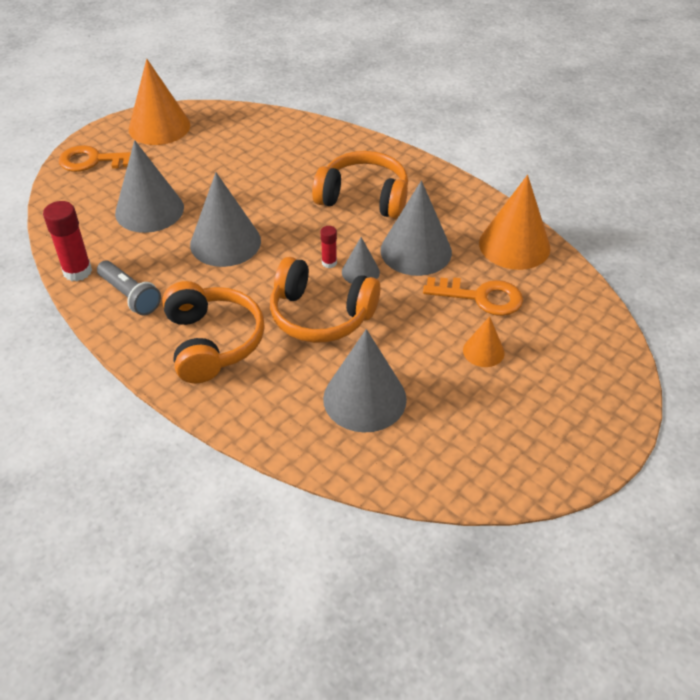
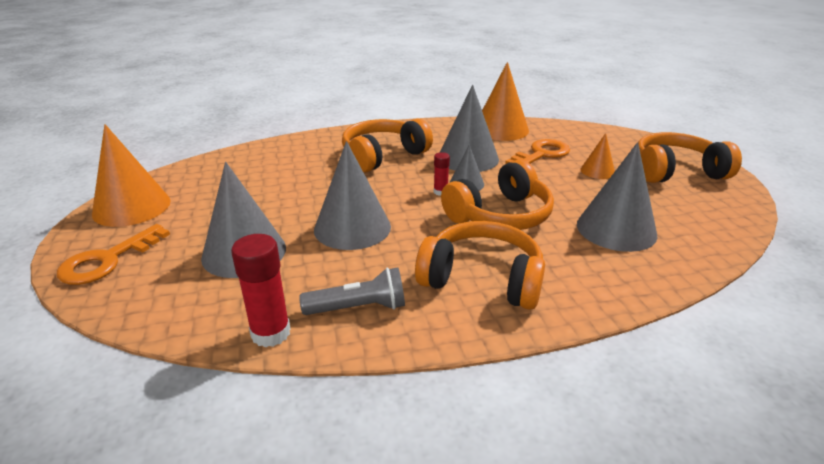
camera: 55 degrees left, 15 degrees down
none -> orange headphones [638,132,742,183]

